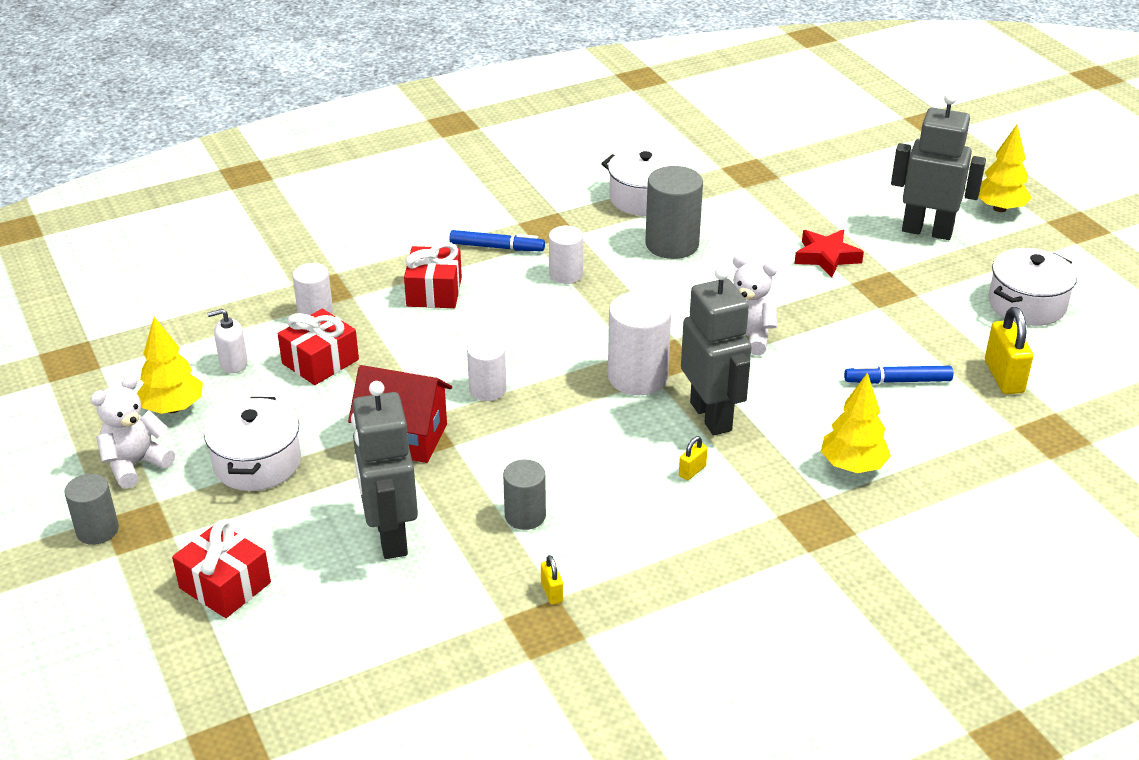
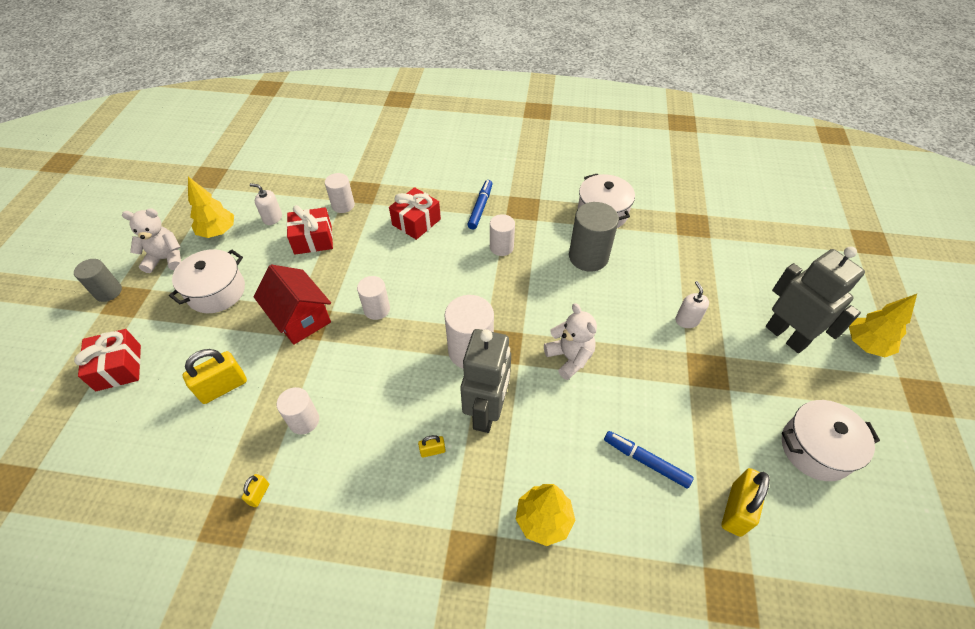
camera: 35 degrees right, 15 degrees up
grey robot [351,381,418,559] -> yellow padlock [183,349,247,404]
blue marker [449,230,545,251] -> blue marker turned 120 degrees counterclockwise [467,180,493,229]
grey cylinder [503,460,546,530] -> white cylinder [276,387,319,434]
red star [794,230,864,277] -> white soap dispenser [675,281,709,328]

